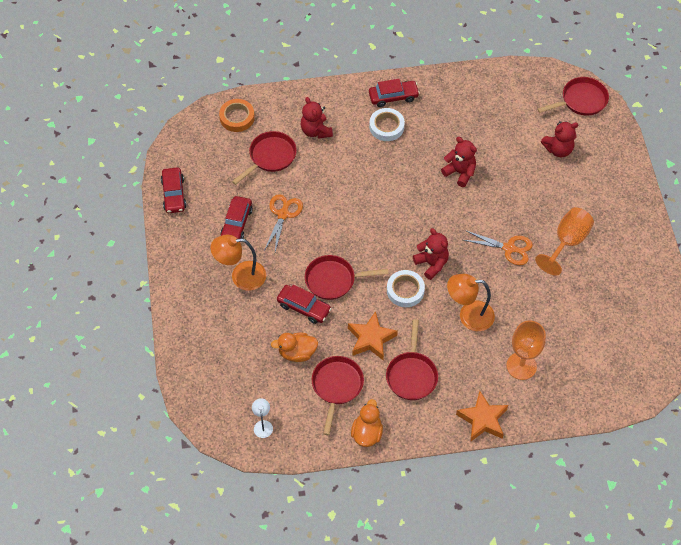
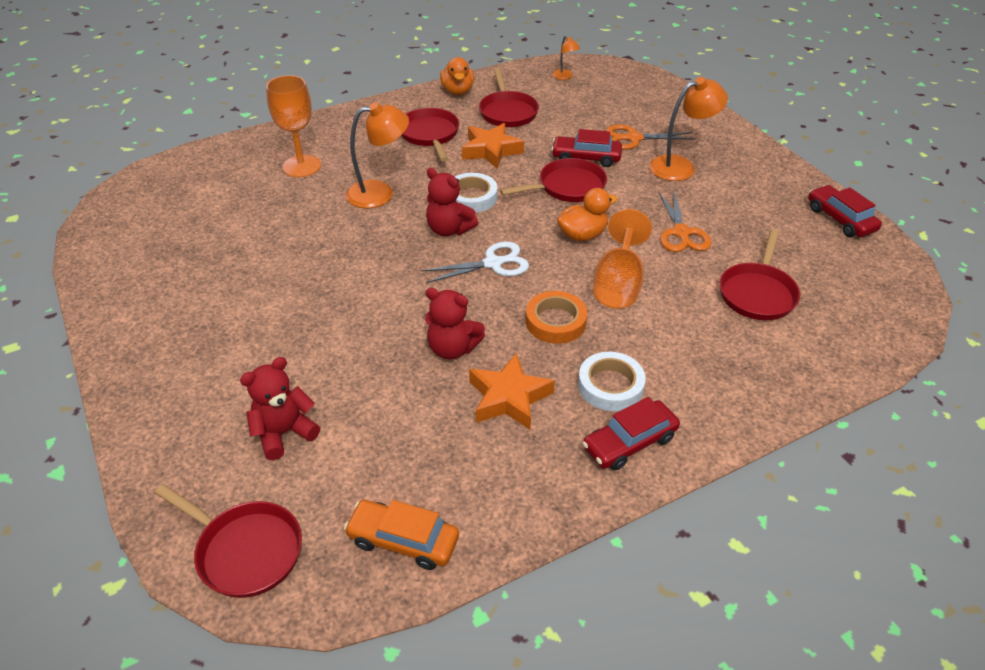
camera: 160 degrees right, 15 degrees down
orange tape [219,99,255,132] -> orange tape moved to [526,291,587,344]
red car [220,196,253,239] -> none
white lamp [252,398,273,438] -> orange lamp [553,35,580,80]
orange duck [271,333,318,362] -> orange duck moved to [557,188,617,241]
red teddy bear [301,97,333,139] -> none
orange star [456,391,508,442] -> orange star moved to [469,353,555,430]
orange scissors [463,230,533,265] -> orange scissors moved to [606,124,696,150]
orange goblet [535,207,594,276] -> orange goblet moved to [593,209,652,309]
red pan [537,77,609,116] -> red pan turned 105 degrees counterclockwise [155,484,302,598]
none -> orange car [344,500,459,570]
none -> white scissors [421,242,529,283]

